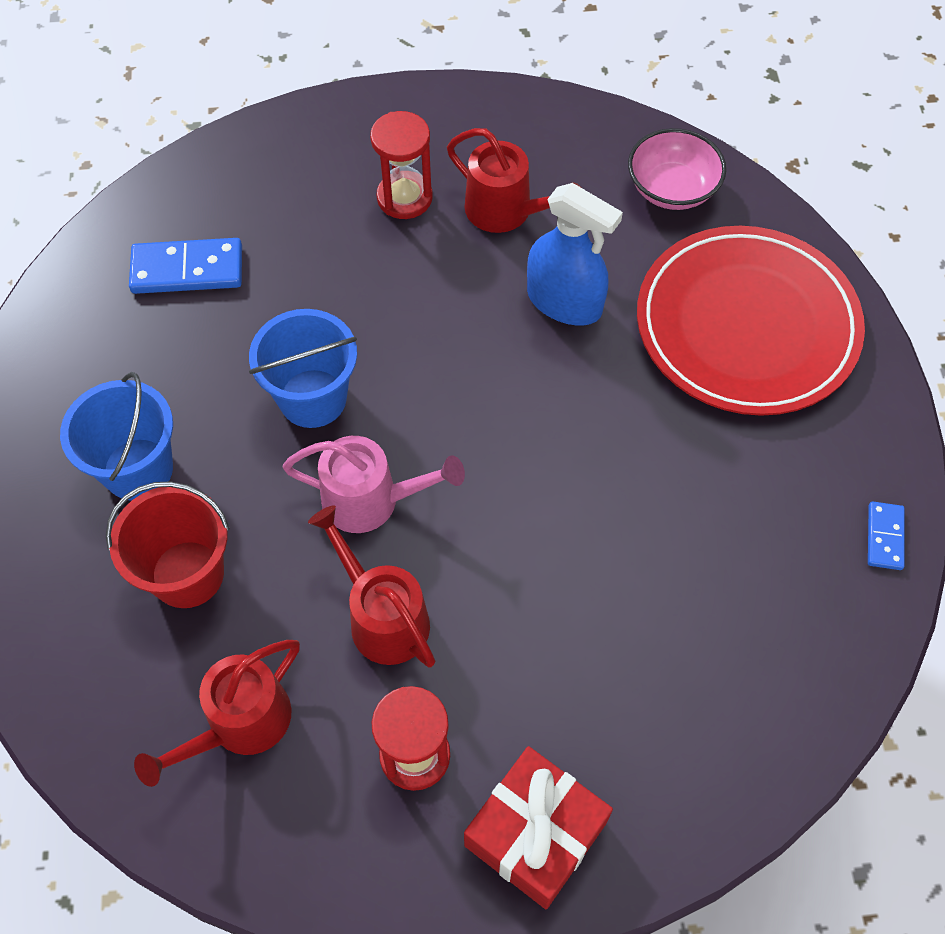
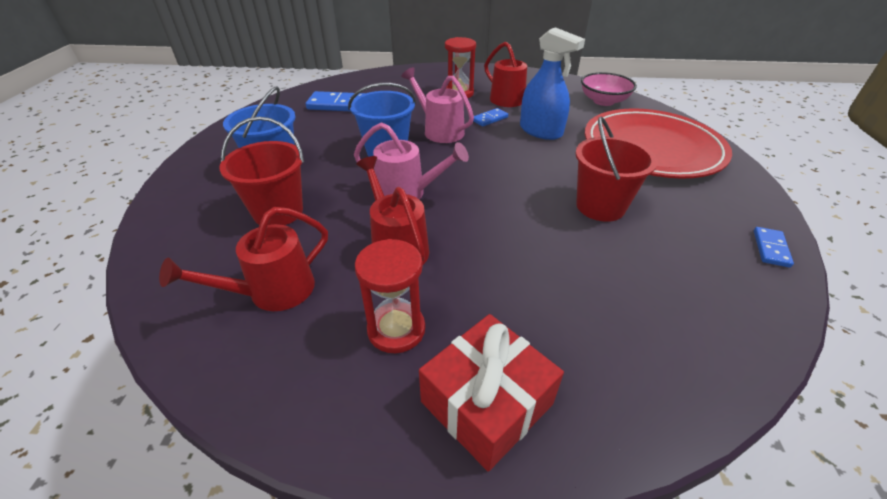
camera: 10 degrees right, 20 degrees down
none -> pink watering can [401,67,474,143]
none -> blue domino [473,108,508,127]
none -> red bucket [575,116,658,222]

